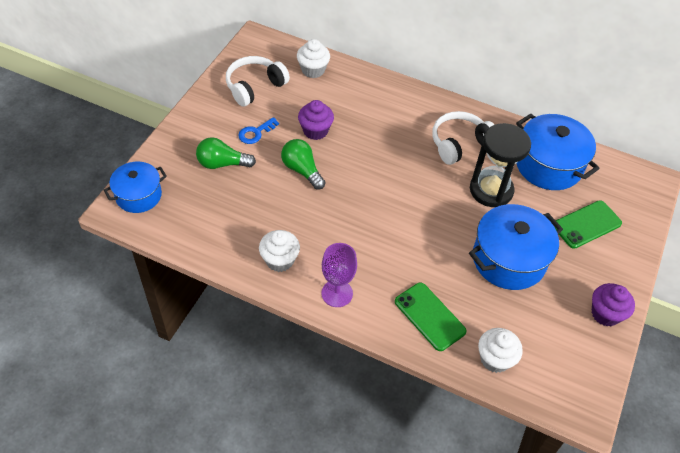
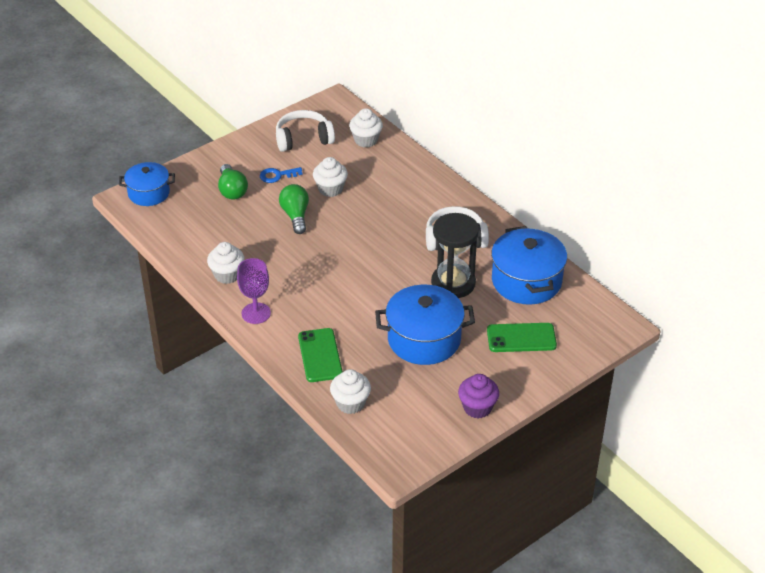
camera: 30 degrees right, 10 degrees down
green light bulb [196,137,256,169] -> green light bulb turned 135 degrees counterclockwise [218,164,248,200]
purple cupcake [298,100,334,140] -> white cupcake [313,157,348,197]

